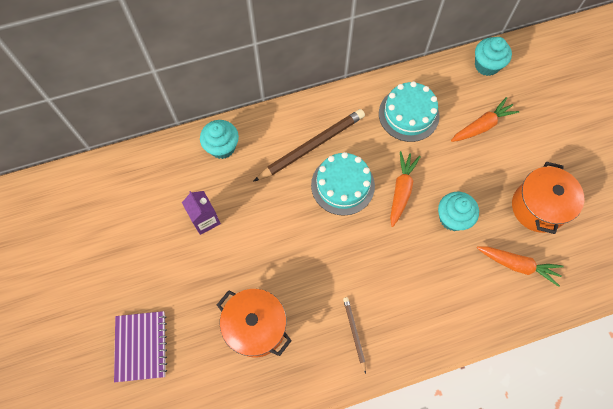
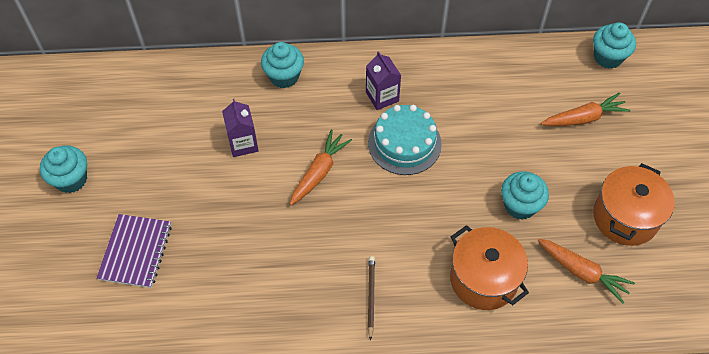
camera: 15 degrees right, 10 degrees down
orange pot [217,289,292,358] -> orange pot moved to [450,225,529,310]
brown pencil [253,109,365,182] -> purple carton [366,51,401,110]
turquoise cake [379,81,440,142] -> none
orange carrot [390,151,421,227] -> orange carrot moved to [290,129,352,205]
none -> turquoise cupcake [40,145,87,193]

